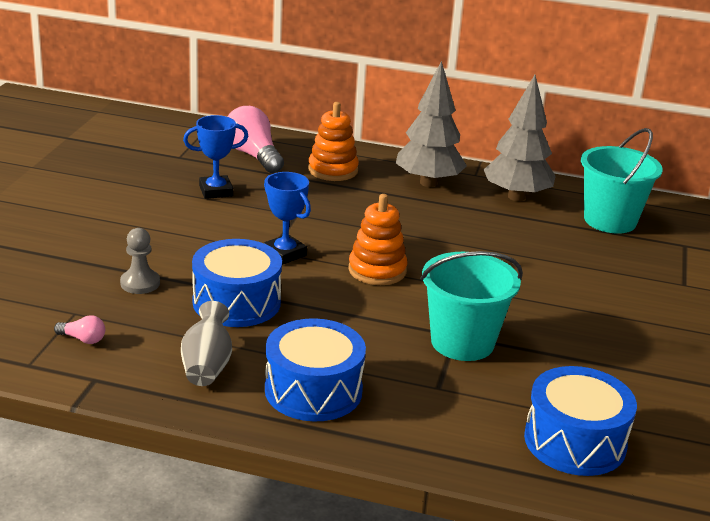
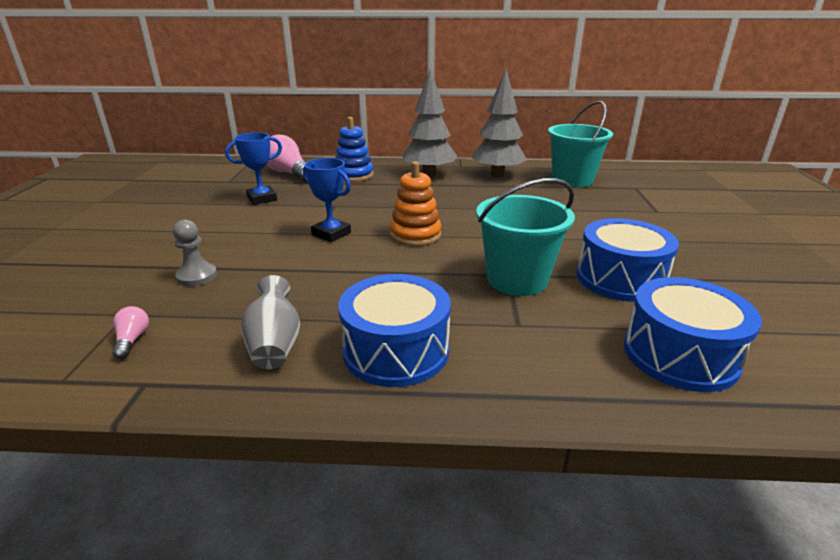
camera: 10 degrees left, 0 degrees up
pink light bulb [54,315,105,344] -> pink light bulb turned 105 degrees counterclockwise [113,306,149,359]
blue drum [192,239,282,327] -> blue drum moved to [577,218,679,302]
orange stacking toy [308,102,359,181] -> blue stacking toy [335,117,374,182]

